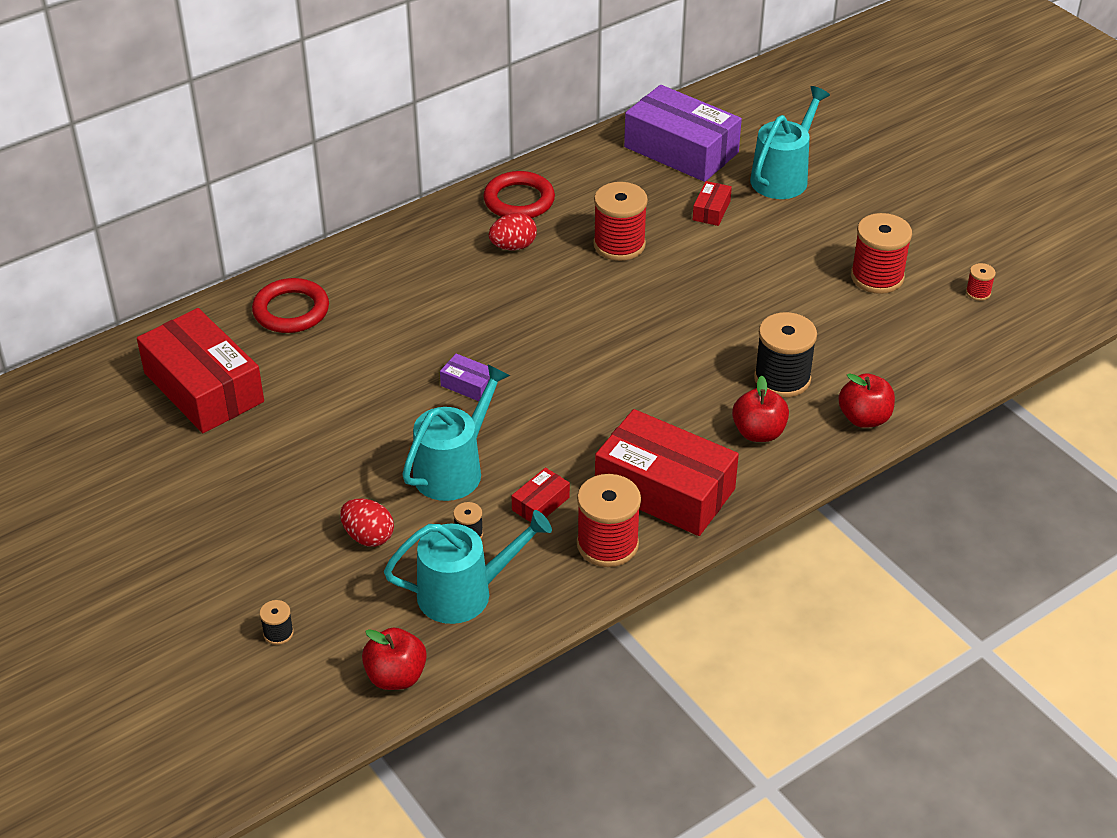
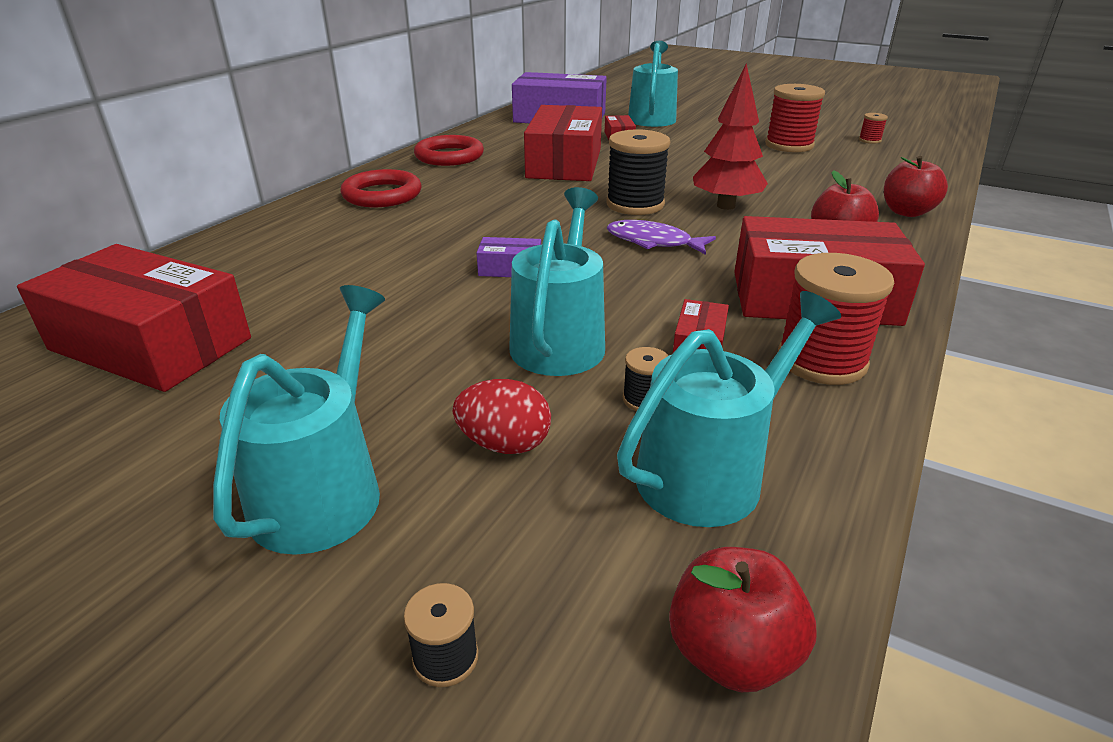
camera: 25 degrees left, 10 degrees down
red ring [252,278,329,333] -> red ring moved to [340,169,422,207]
red egg [489,213,537,250] -> none
red spool [593,182,648,261] -> red box [524,105,602,181]
black spool [754,312,817,398] -> black spool moved to [607,129,670,215]
none -> turquoise watering can [213,285,385,555]
none -> purple fish [607,220,716,255]
none -> red tree [693,64,768,210]

